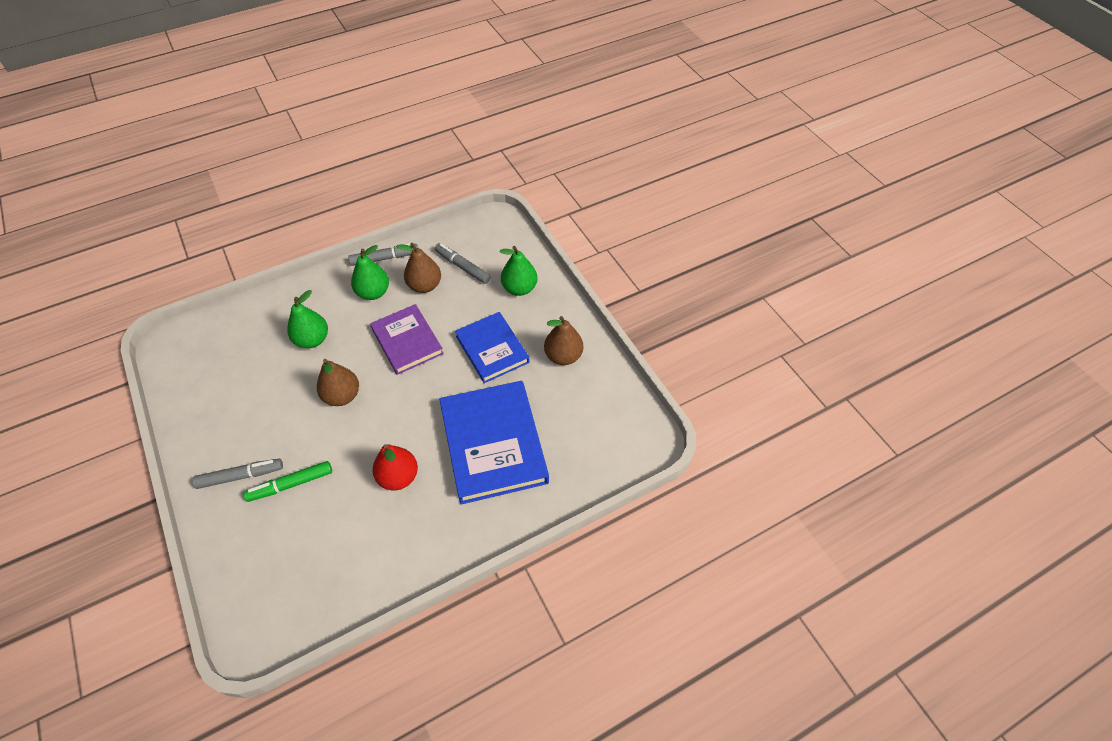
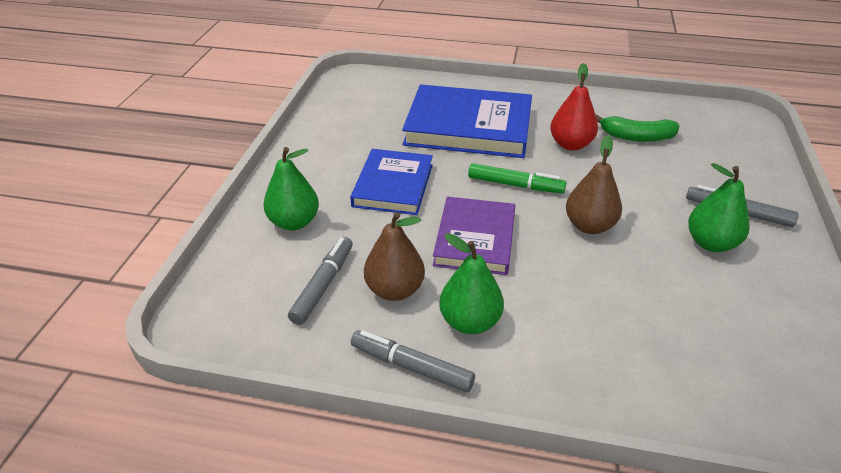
camera: 140 degrees left, 15 degrees down
green marker [243,461,332,502] -> green marker moved to [468,163,566,193]
green pear [287,290,328,348] -> green pear moved to [688,163,750,252]
grey marker [435,243,491,284] -> grey marker turned 150 degrees counterclockwise [288,237,353,325]
blue book [440,381,549,504] -> blue book turned 75 degrees clockwise [402,84,532,158]
brown pear [544,316,583,365] -> none
none -> green banana [595,114,679,142]

